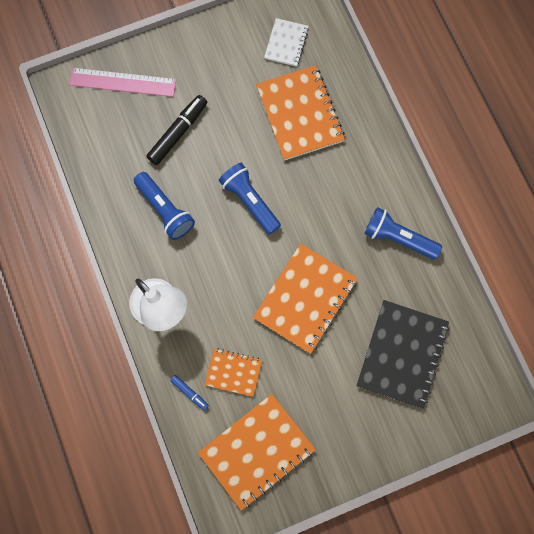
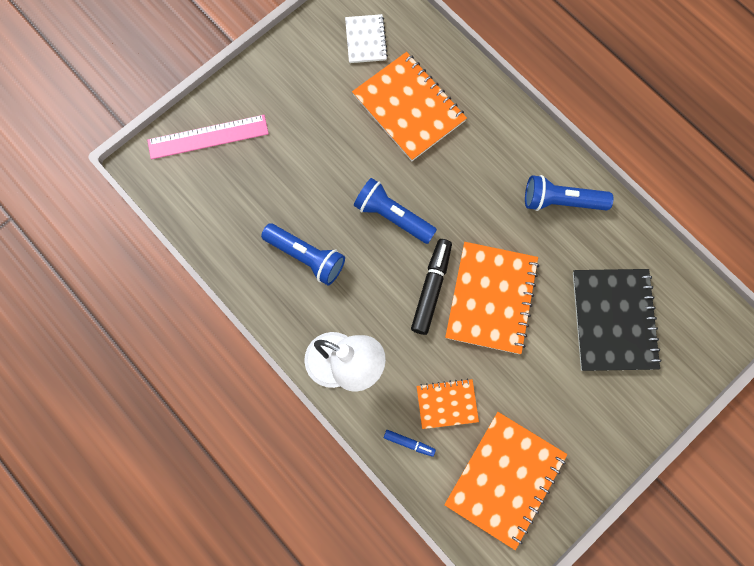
camera: 20 degrees left, 0 degrees up
black marker [146,95,207,165] -> black marker moved to [411,239,452,335]

